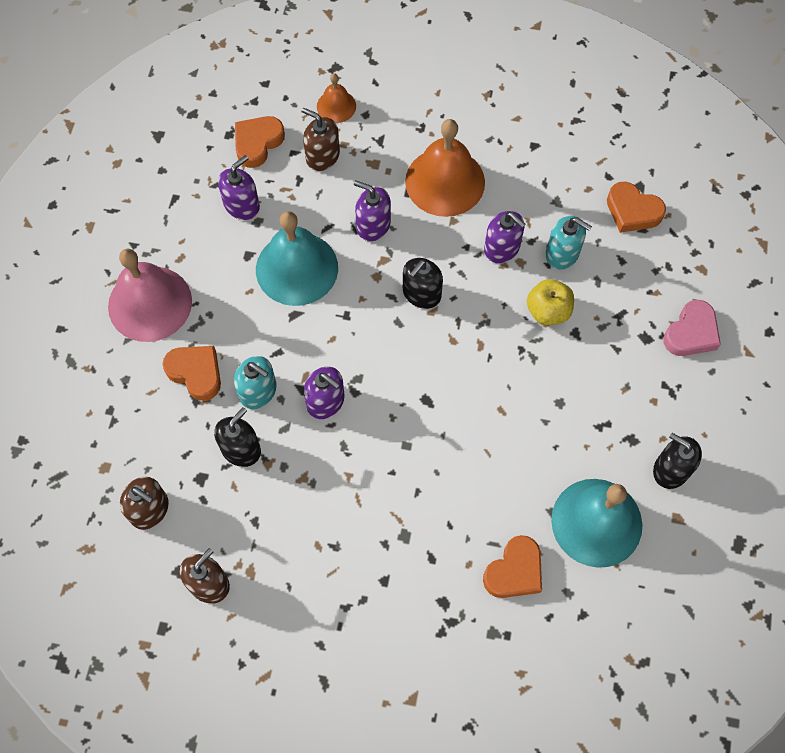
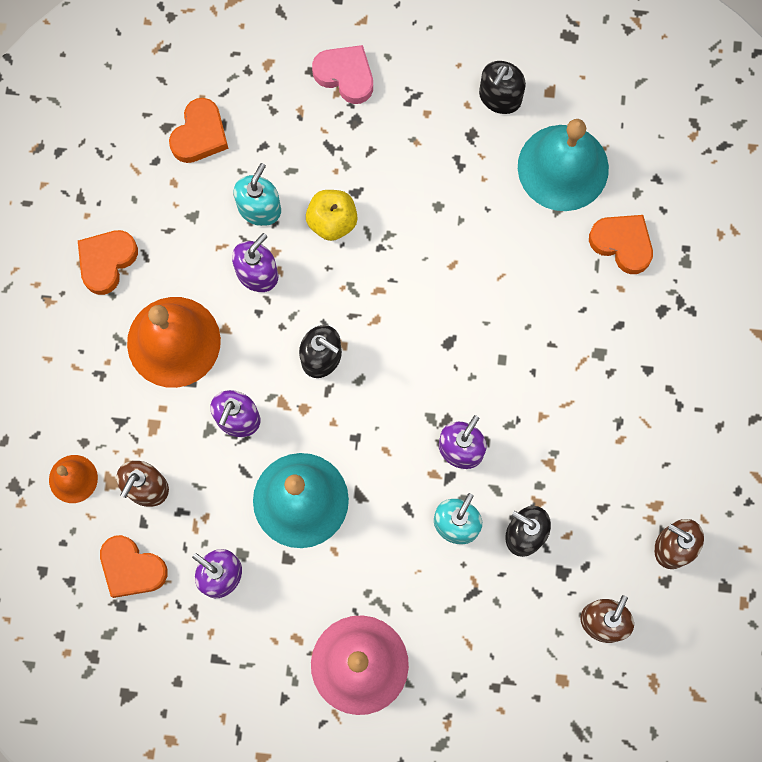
camera: 95 degrees left, 10 degrees up
orange heart [162,346,221,401] -> orange heart moved to [78,230,138,295]

